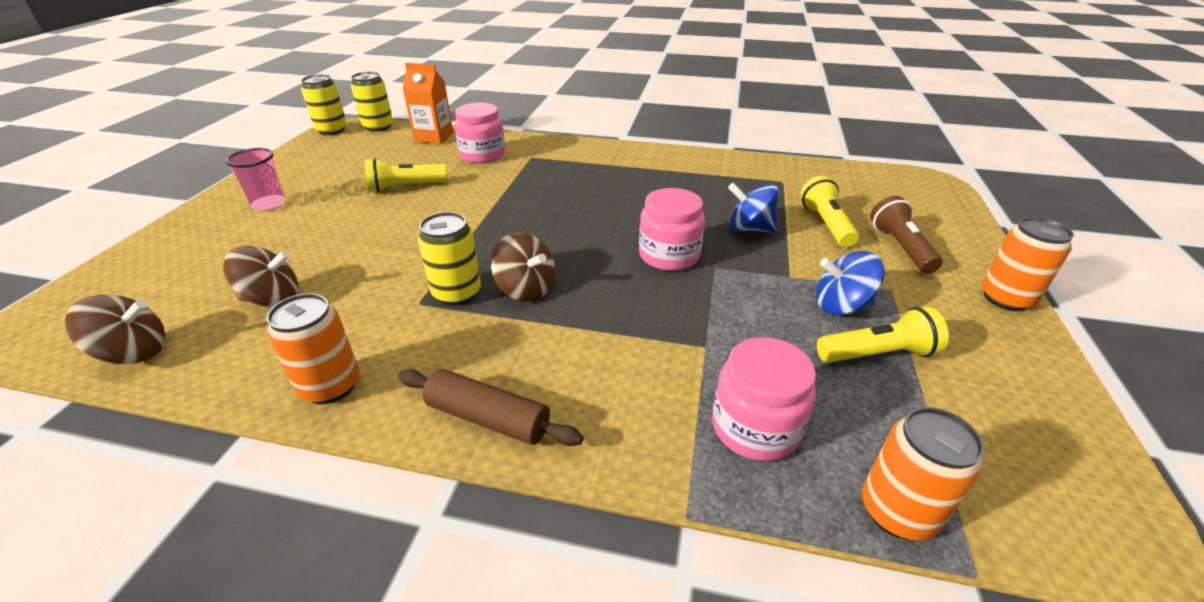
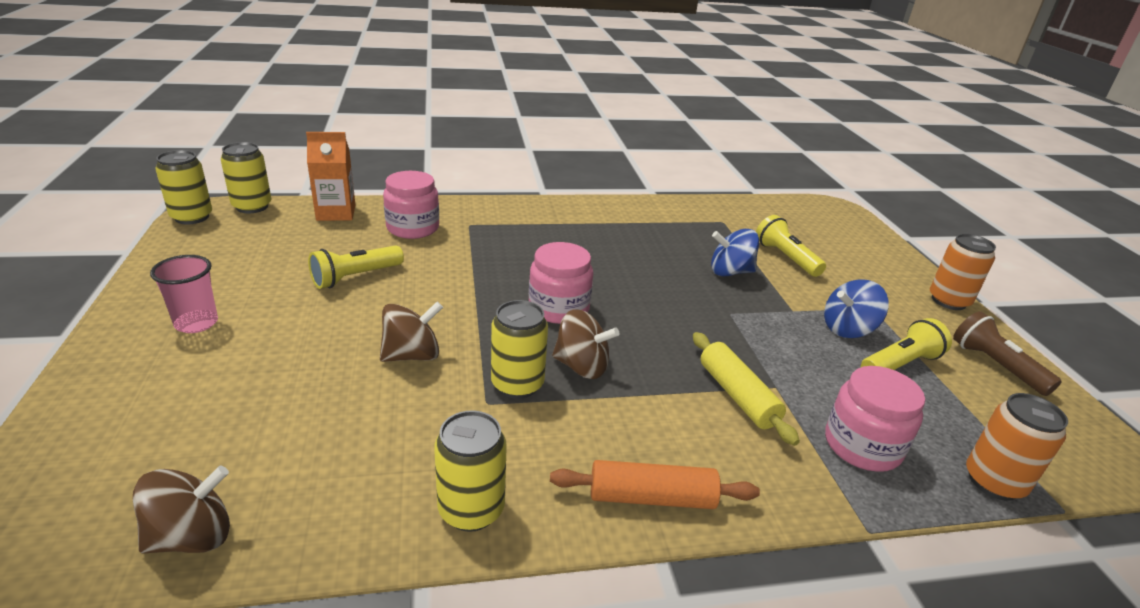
camera: 25 degrees left, 5 degrees down
brown spinning top [223,246,298,308] -> brown spinning top moved to [380,302,443,362]
orange can [267,293,360,404] -> yellow can [434,410,507,532]
brown rolling pin [398,369,584,446] -> orange rolling pin [550,460,760,509]
pink jar [639,188,705,271] -> pink jar moved to [529,242,593,324]
brown flashlight [870,196,943,273] -> brown flashlight moved to [953,311,1062,396]
none -> yellow rolling pin [693,332,800,446]

